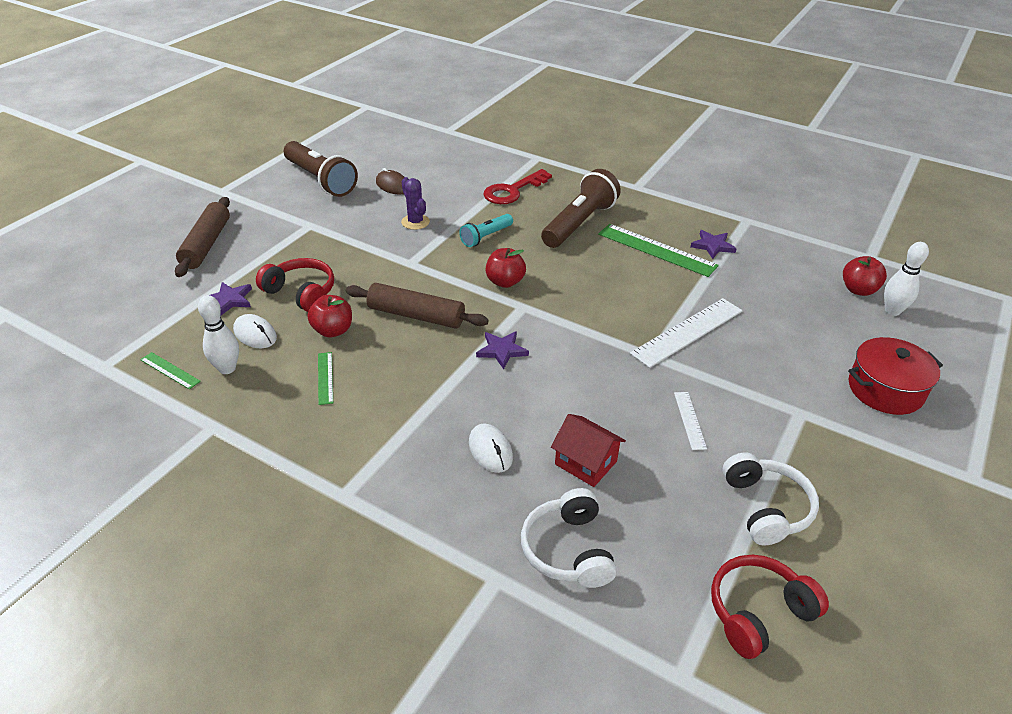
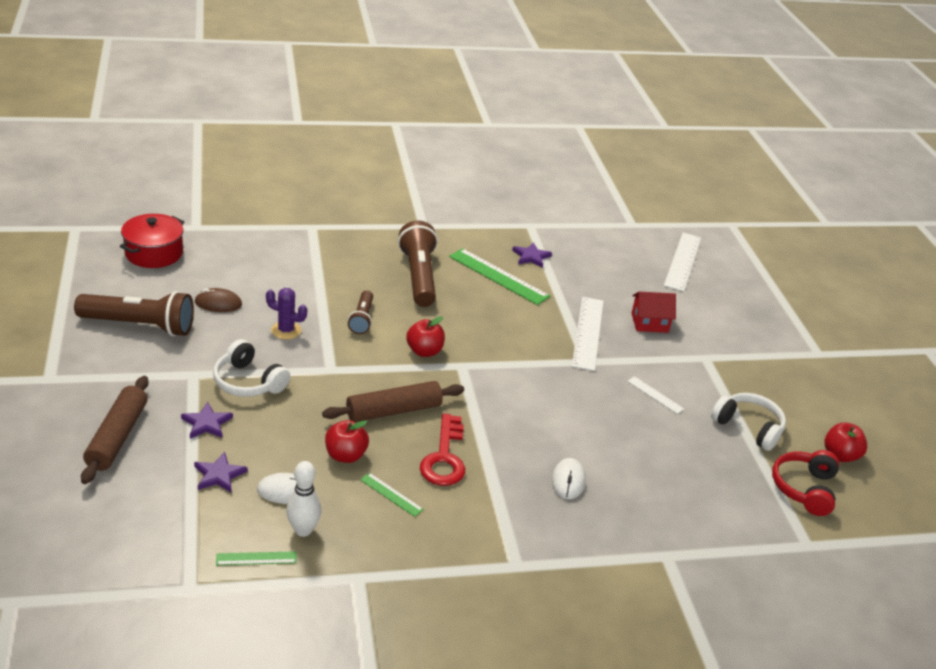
camera: 45 degrees left, 5 degrees down
brown rolling pin [175,197,230,277] -> brown rolling pin turned 45 degrees clockwise [81,376,149,484]
red headphones [256,258,334,312] -> none
turquoise flashlight [459,214,513,247] -> brown flashlight [348,290,373,334]
white mouse [469,423,513,473] -> white mouse turned 75 degrees clockwise [552,458,586,499]
purple star [476,331,529,369] -> purple star moved to [181,402,233,439]
red key [483,169,552,204] -> red key moved to [420,413,465,486]
white headphones [521,488,617,588] -> white headphones moved to [213,339,290,397]
red house [551,414,626,487] -> red house moved to [631,291,676,333]
green ruler [598,224,719,277] -> green ruler turned 45 degrees clockwise [449,248,550,305]
red apple [843,256,887,296] -> red apple moved to [824,422,867,462]
red pot [848,337,943,415] -> red pot moved to [120,214,184,268]
white bowling pin [884,242,929,316] -> white ruler [664,233,702,292]

